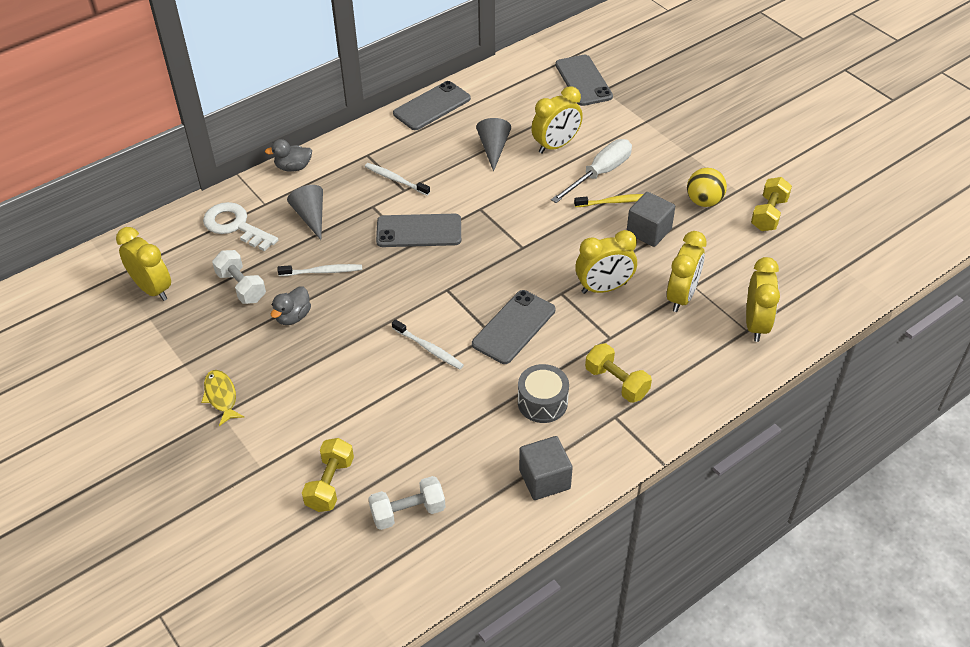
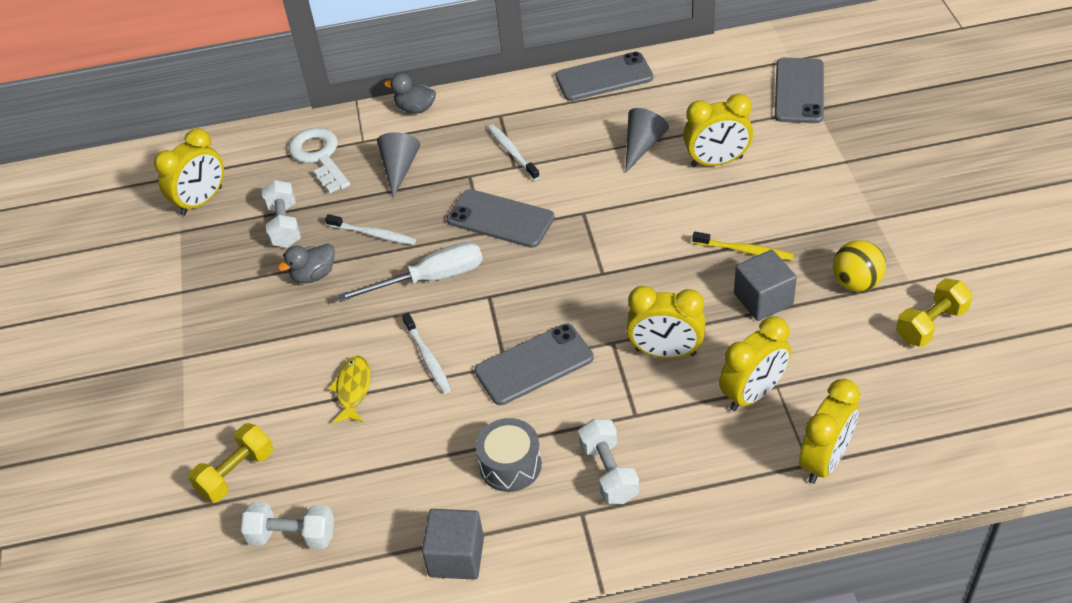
camera: 30 degrees right, 0 degrees up
yellow clock [116,227,171,301] -> yellow clock turned 60 degrees clockwise [154,128,224,216]
yellow fish [201,370,244,426] -> yellow fish moved to [328,356,371,423]
white screwdriver [551,139,632,203] -> white screwdriver moved to [337,242,483,302]
yellow dumbbell [585,343,652,403] -> white dumbbell [578,419,639,504]

